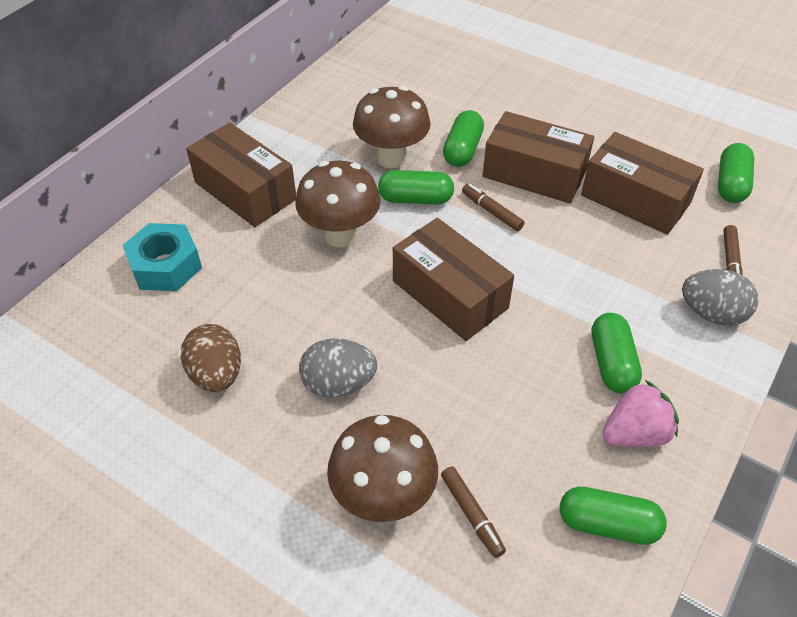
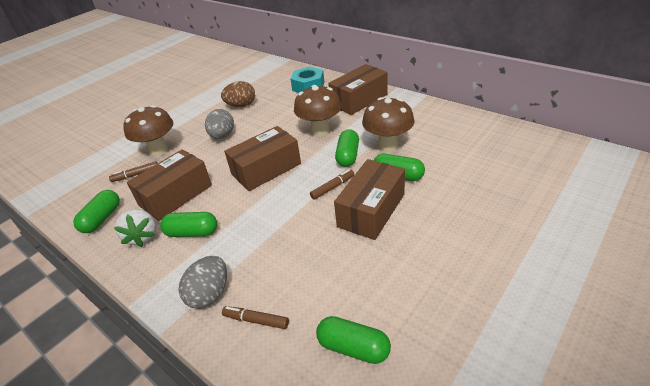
camera: 100 degrees right, 10 degrees down
brown box [581,132,704,235] -> brown box moved to [127,149,212,221]
pink strawberry [602,380,679,447] -> white strawberry [114,209,156,247]

